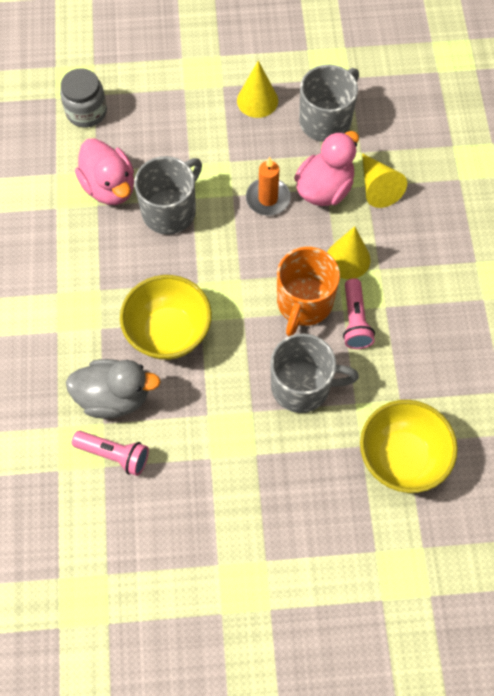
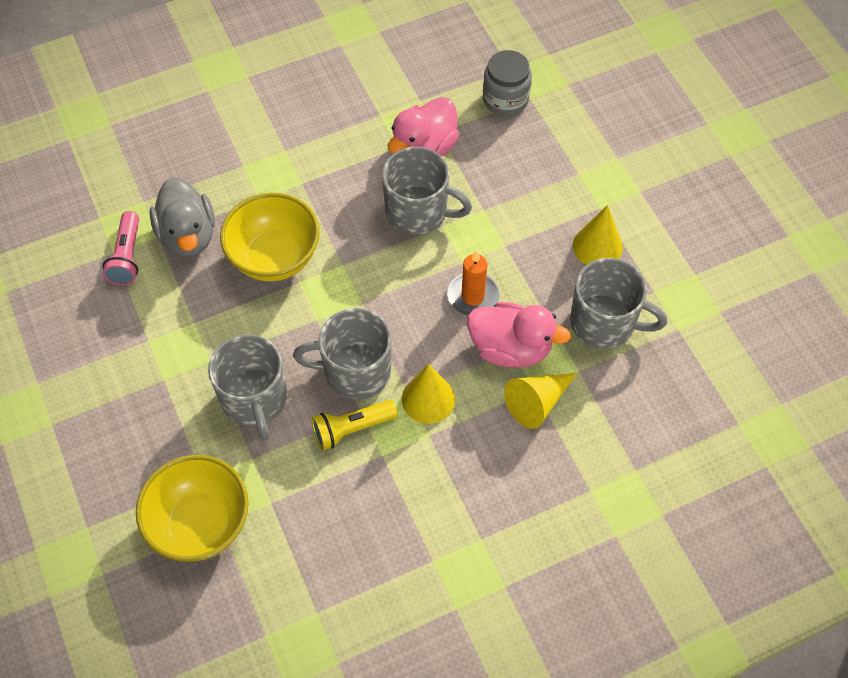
camera: 70 degrees right, 5 degrees down
orange mug [277,247,340,336] -> grey mug [293,308,392,400]
pink flashlight [343,278,375,349] -> yellow flashlight [312,400,398,450]

